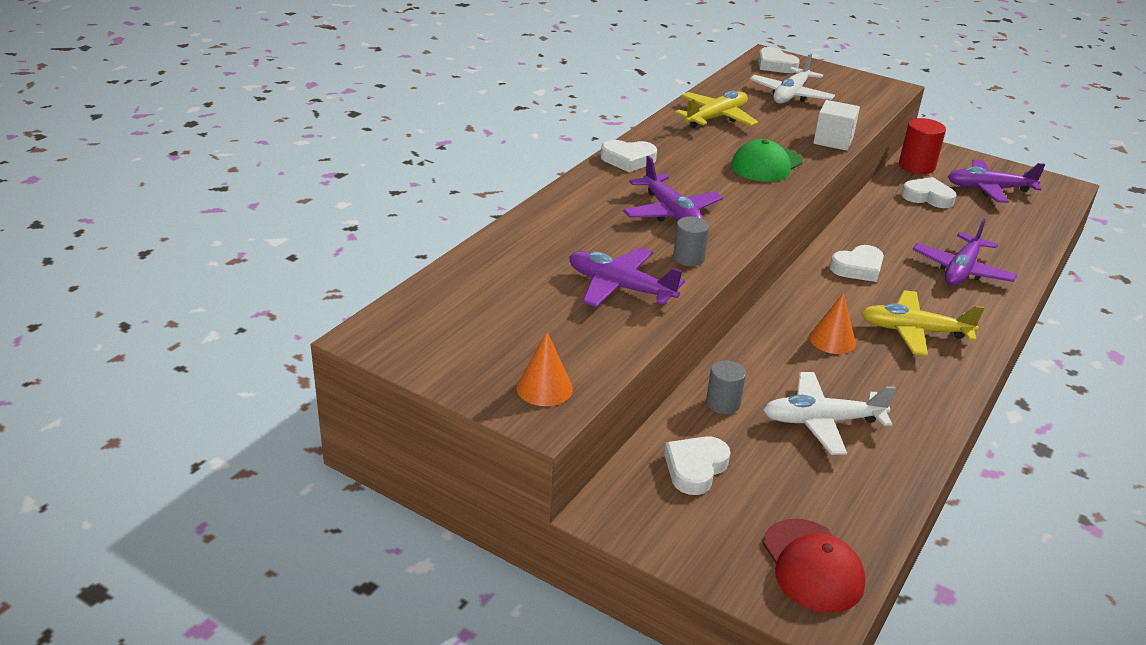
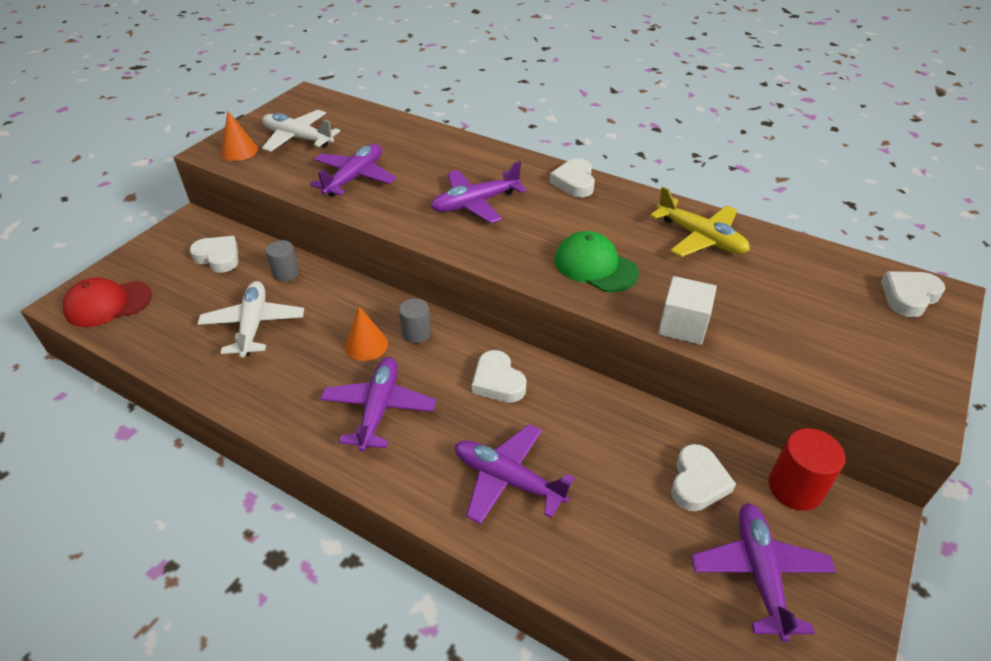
camera: 90 degrees right, 10 degrees up
grey cylinder [673,217,709,266] -> grey cylinder moved to [399,298,431,344]
white plane [750,53,835,104] -> white plane moved to [262,110,340,152]
yellow plane [861,290,984,356] -> purple plane [320,357,436,452]

